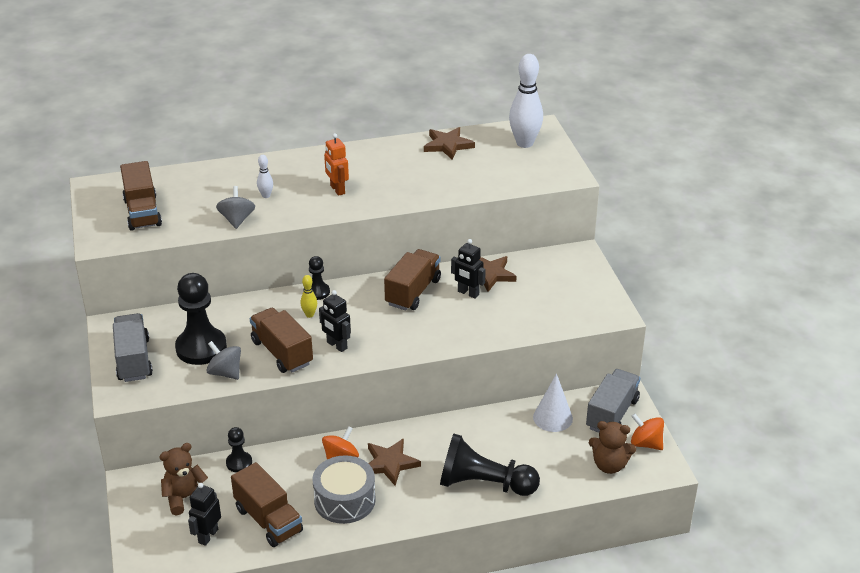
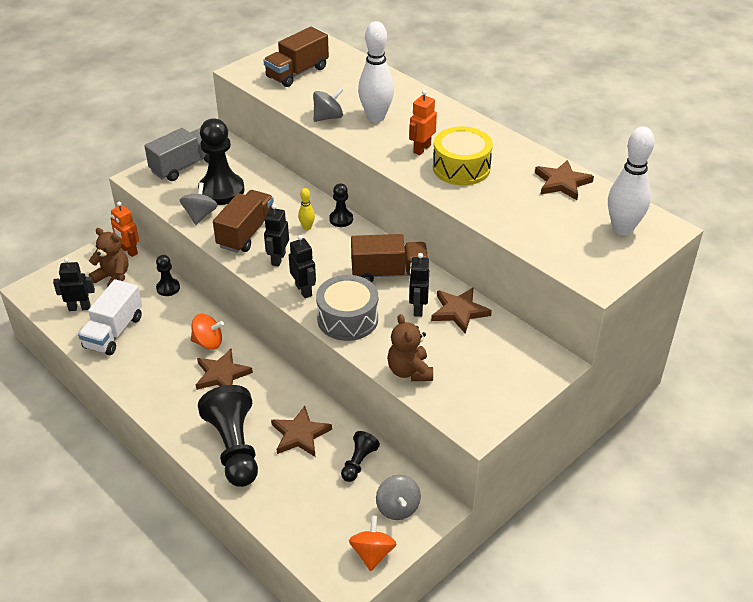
camera: 60 degrees right, 5 degrees up
brown truck [231,462,303,547] -> white truck [78,279,142,355]
white bowling pin [257,155,273,198] -> white bowling pin [358,21,394,122], size x2.19
grey drum [312,455,376,524] -> grey drum moved to [316,275,378,341]
white cone [533,373,573,432] -> black pawn [341,431,380,482]
grey truck [586,369,640,433] -> grey spinning top [376,475,421,520]
brown teddy bear [589,421,636,474] -> brown teddy bear moved to [387,314,433,381]
none -> orange robot [111,202,139,257]
none -> brown star [271,406,332,457]
none -> black robot [289,235,316,298]
none -> yellow drum [433,126,493,185]

